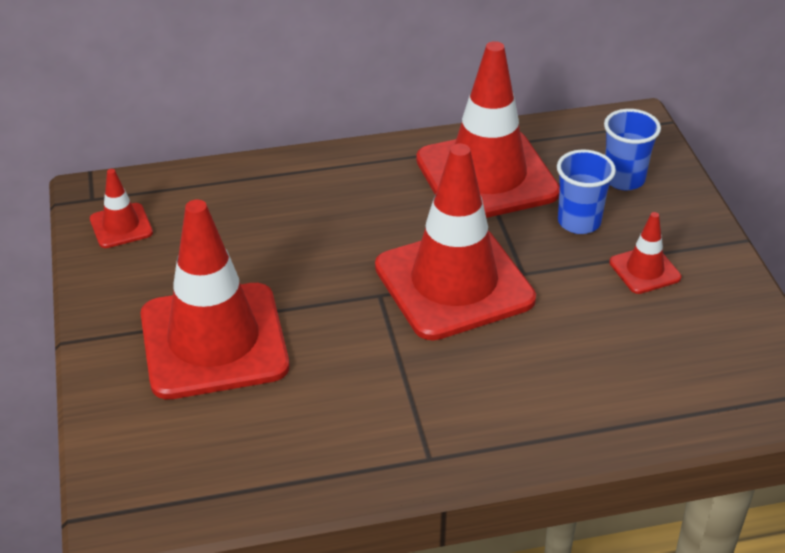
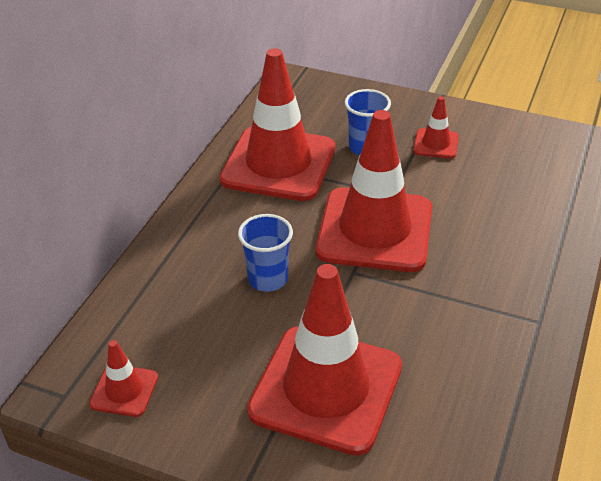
camera: 55 degrees left, 0 degrees up
blue cup [604,109,661,190] -> blue cup moved to [238,214,293,292]

